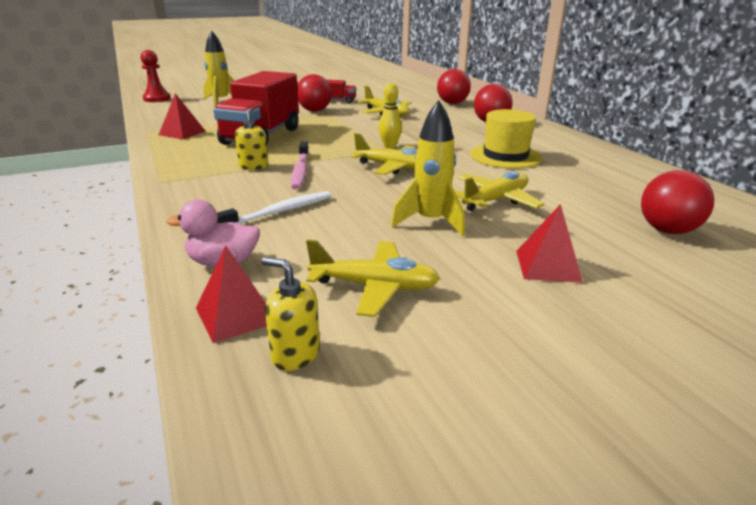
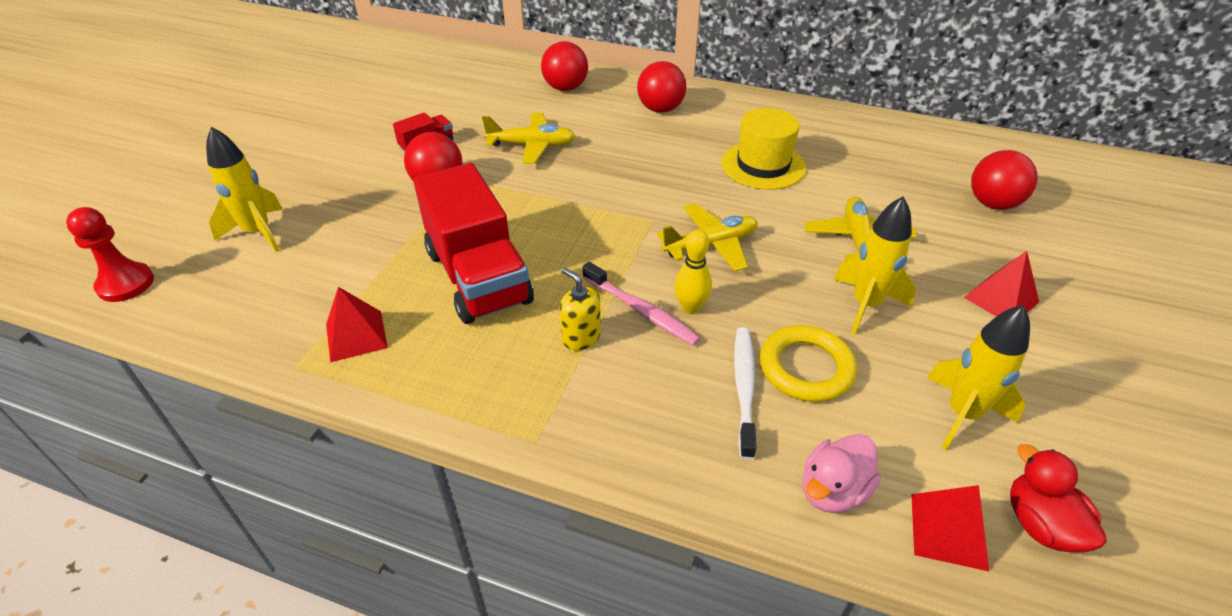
camera: 45 degrees left, 15 degrees up
yellow soap dispenser [262,257,320,371] -> red duck [1010,444,1106,553]
yellow plane [306,239,440,317] -> yellow rocket [927,305,1030,450]
yellow bowling pin [378,82,402,149] -> yellow bowling pin moved to [674,230,712,314]
none -> yellow ring [760,325,857,402]

